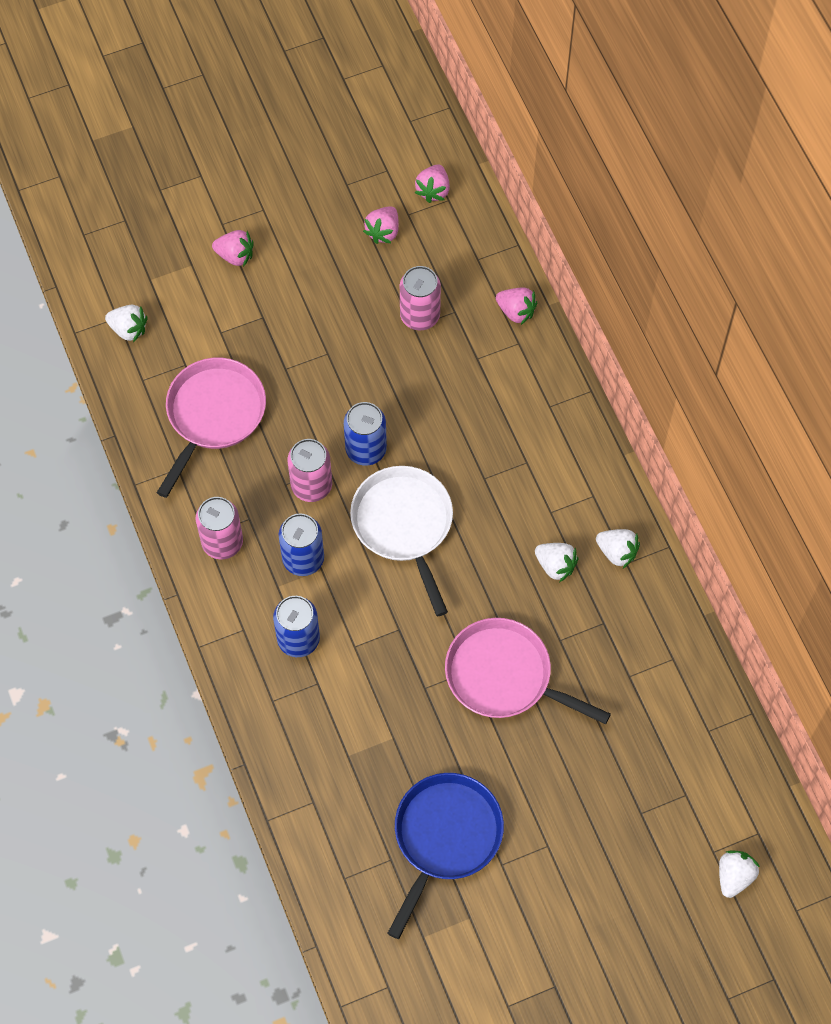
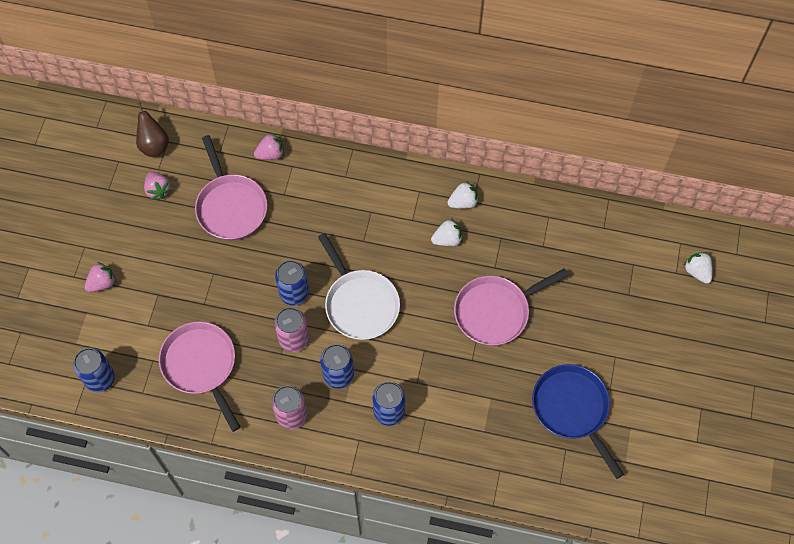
camera: 55 degrees left, 0 degrees up
white strawberry [105,305,148,342] -> blue can [73,348,115,392]
white pan [350,466,453,616] -> white pan turned 135 degrees counterclockwise [318,233,400,340]
pink can [400,266,441,330] -> pink pan [195,135,267,240]
pink strawberry [415,164,450,203] -> brown pear [136,102,169,157]

